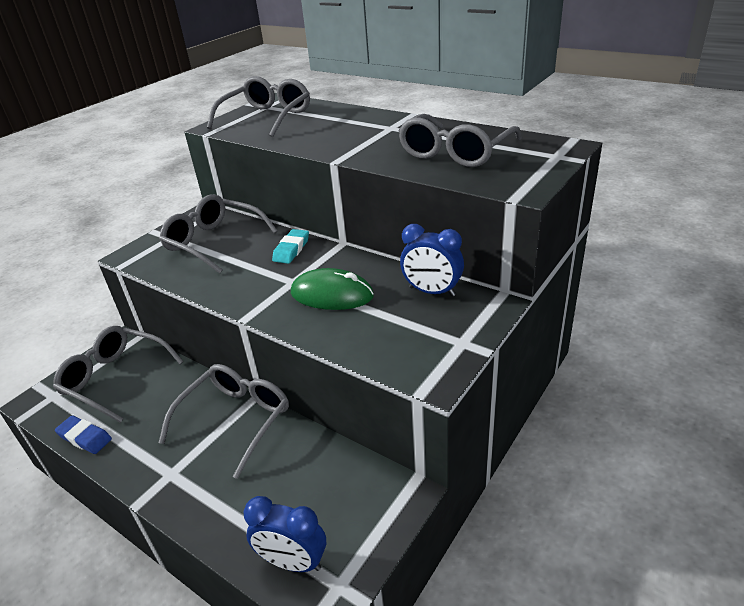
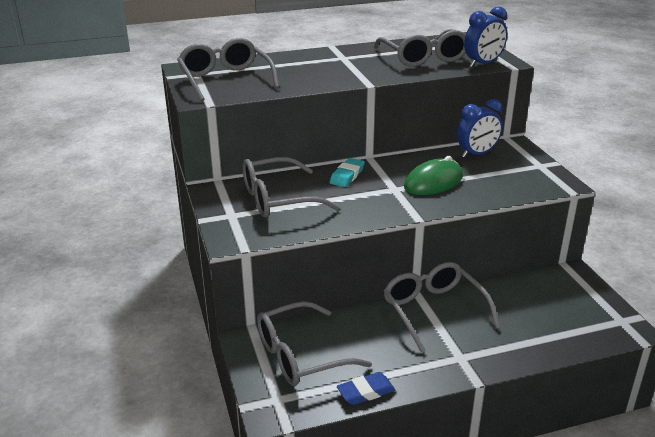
camera: 55 degrees left, 5 degrees down
blue clock [244,496,326,572] -> blue clock moved to [464,7,507,67]
turquoise eraser [272,229,309,264] -> turquoise eraser turned 60 degrees clockwise [330,158,365,187]

